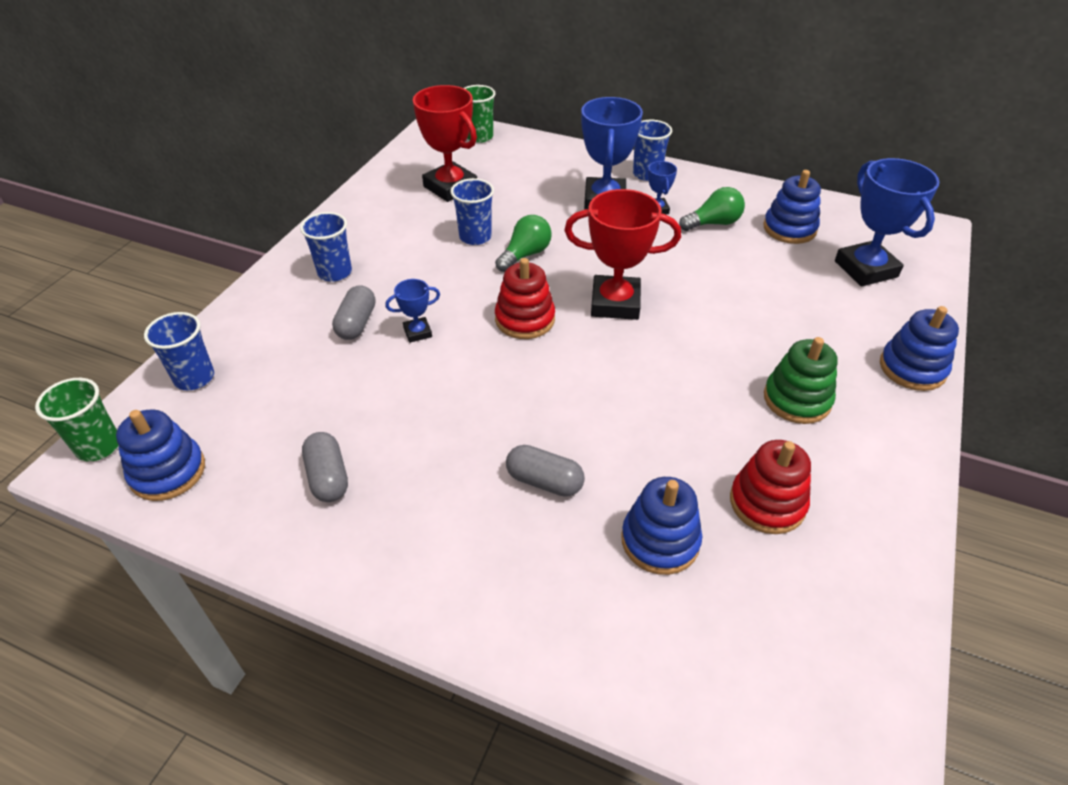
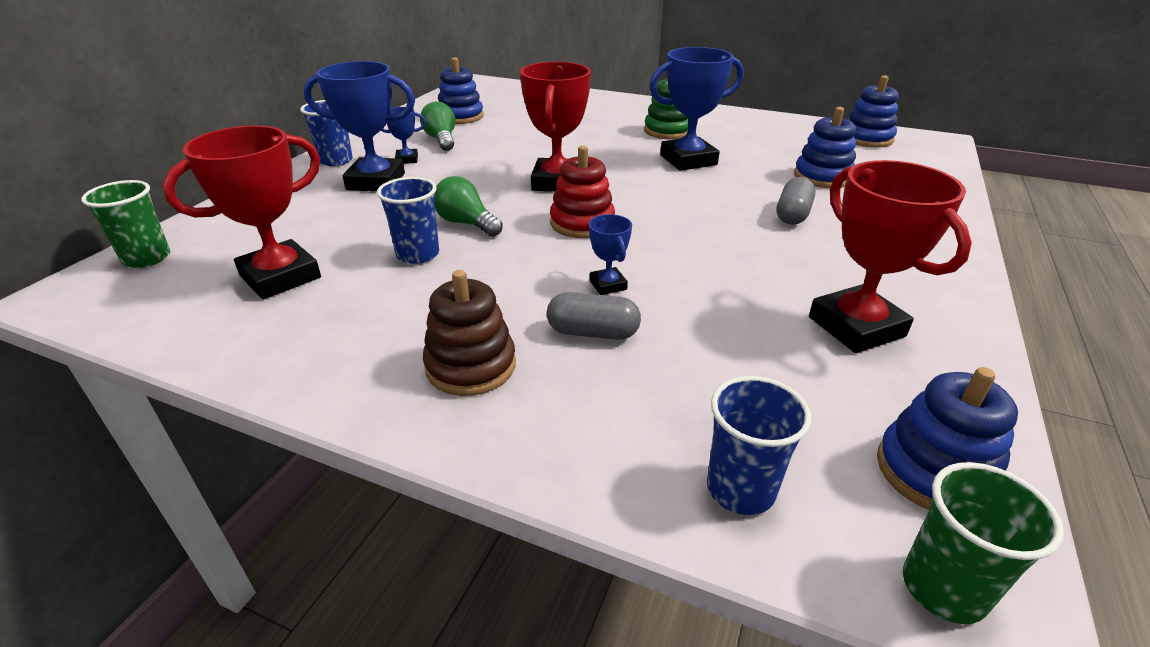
camera: 90 degrees left, 10 degrees down
blue cup [300,212,352,282] -> brown stacking toy [423,270,516,396]
grey capsule [302,432,348,502] -> red trophy [809,160,972,353]
red stacking toy [730,440,811,534] -> none
blue trophy [835,158,939,286] -> blue trophy moved to [649,47,743,171]
blue stacking toy [880,306,959,391] -> blue stacking toy moved to [849,75,899,148]

